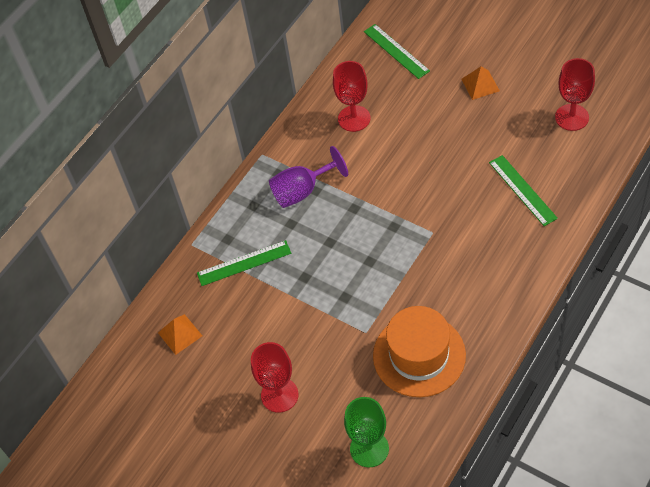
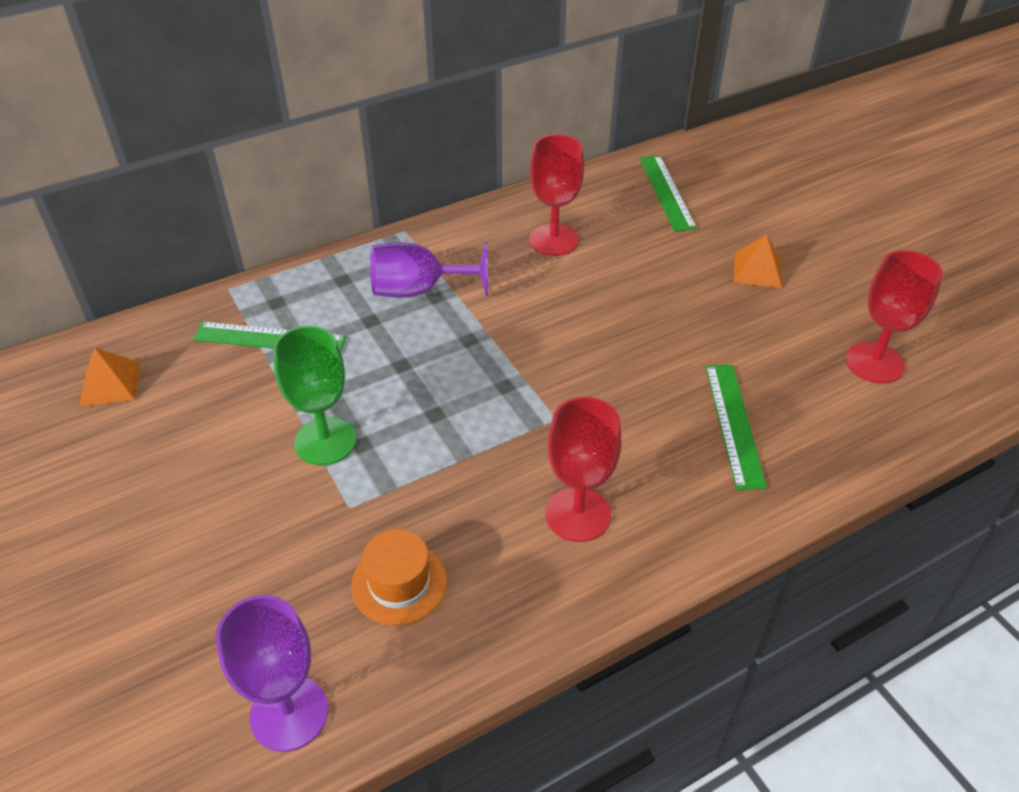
camera: 20 degrees right, 10 degrees down
red goblet [251,342,299,413] -> red goblet moved to [545,397,621,542]
green goblet [344,397,389,467] -> green goblet moved to [273,326,356,465]
orange hat [373,306,466,397] -> orange hat [351,529,447,626], size x0.55
none -> purple goblet [216,595,328,752]

